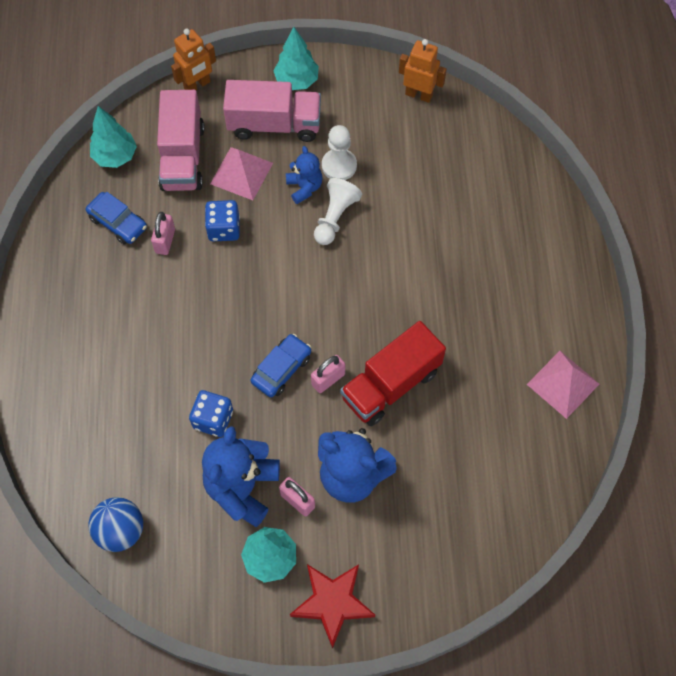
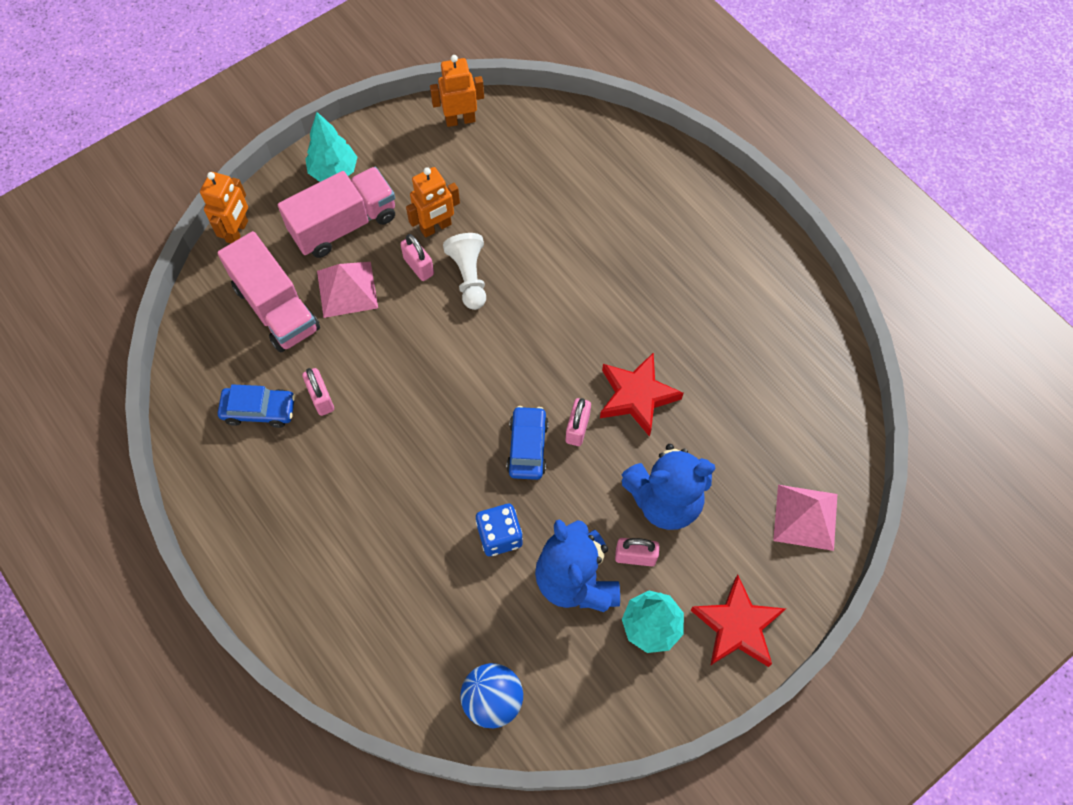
camera: 35 degrees left, 0 degrees up
turquoise tree [90,106,137,168] -> none
blue dice [205,200,240,241] -> none
blue teddy bear [286,146,323,204] -> pink padlock [400,234,434,281]
white pawn [322,125,357,180] -> orange robot [406,167,460,237]
red truck [340,321,446,426] -> red star [600,352,683,437]
pink pyramid [527,351,599,419] -> pink pyramid moved to [773,485,837,551]

